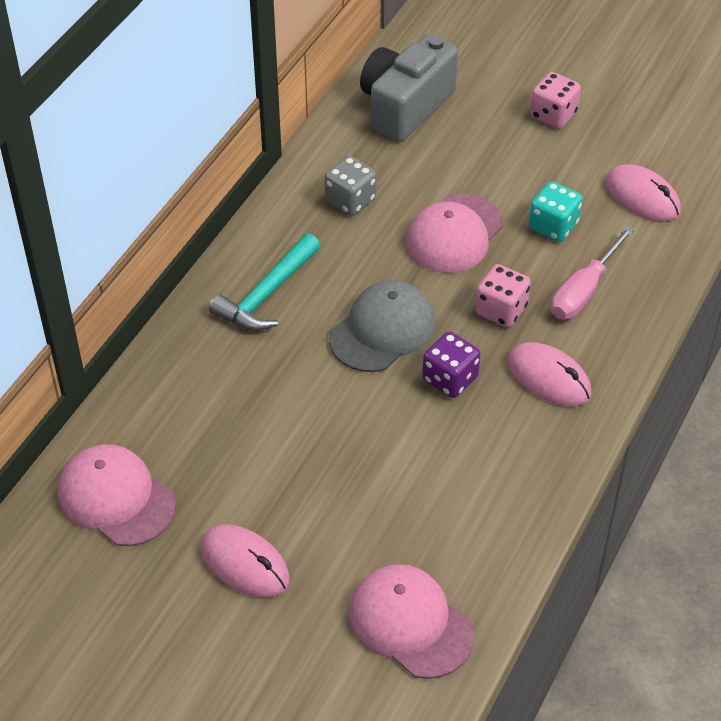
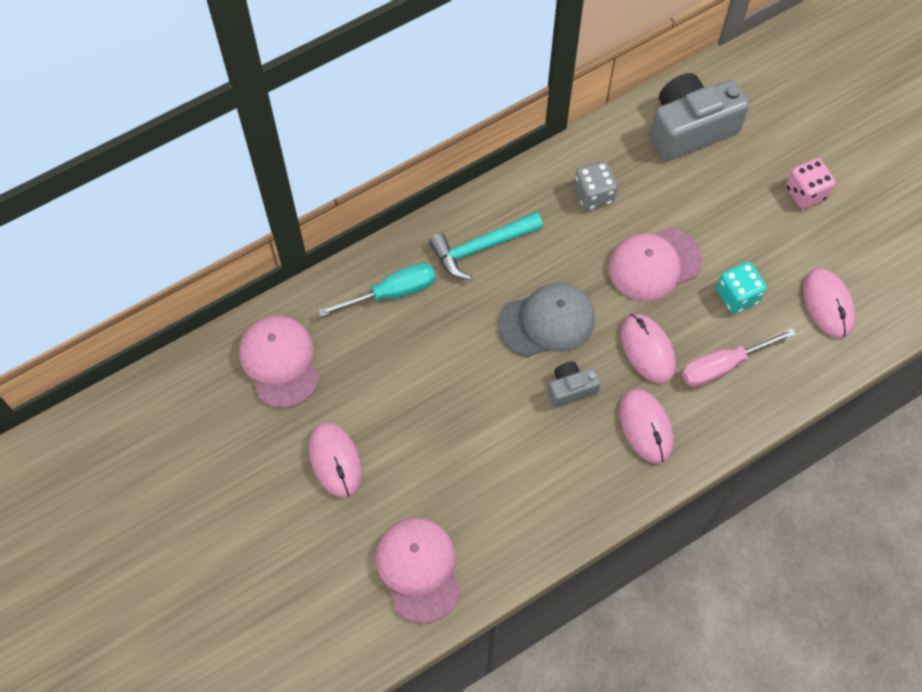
camera: 30 degrees right, 15 degrees up
purple dice [422,332,481,398] -> grey camera [548,361,601,408]
pink dice [475,264,531,327] -> pink mouse [621,314,676,384]
none -> turquoise screwdriver [318,263,436,317]

